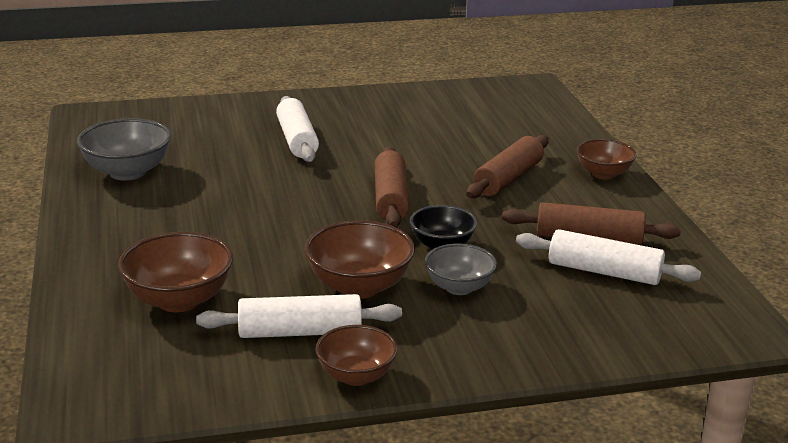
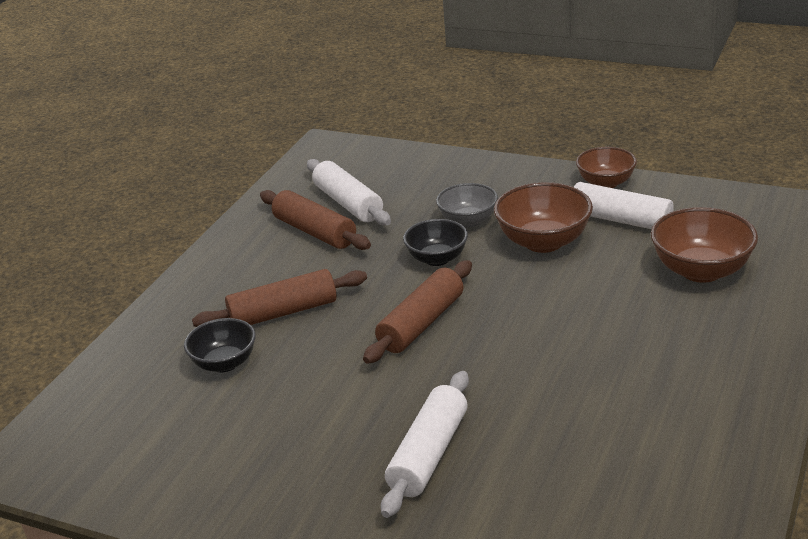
camera: 140 degrees left, 5 degrees up
grey bowl [77,118,171,180] -> none
brown bowl [576,139,637,180] -> none
none -> black bowl [184,318,256,372]

